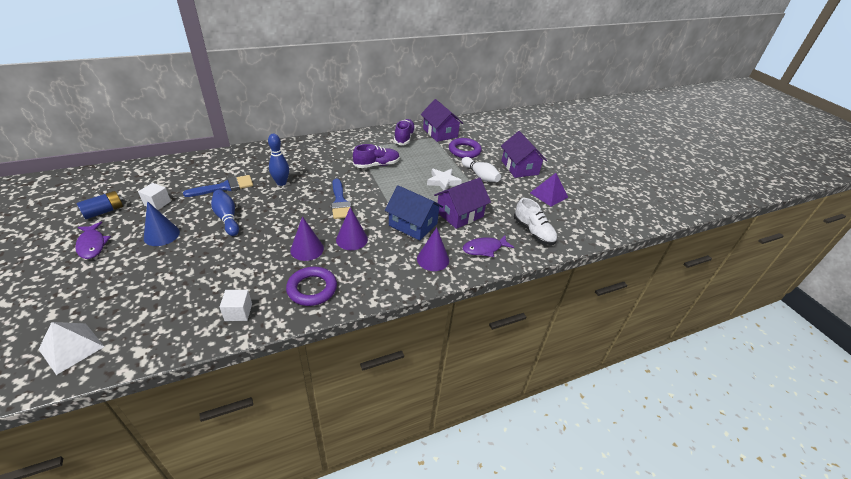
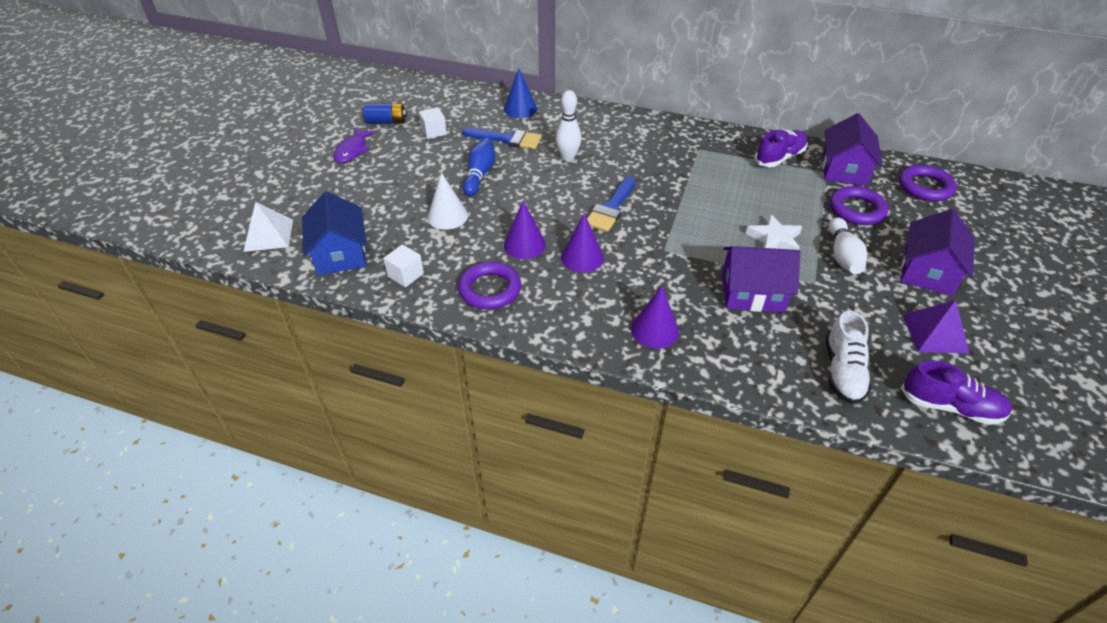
camera: 45 degrees right, 5 degrees up
blue cone [144,201,180,246] -> blue cone moved to [504,68,537,118]
blue bowling pin [268,134,289,186] -> white bowling pin [556,90,581,161]
purple shoe [353,144,400,168] -> purple shoe moved to [901,360,1012,425]
blue house [385,185,443,241] -> blue house moved to [302,191,366,275]
purple fish [462,235,514,257] -> none
none -> white cone [427,172,468,230]
none -> purple ring [899,165,957,201]

